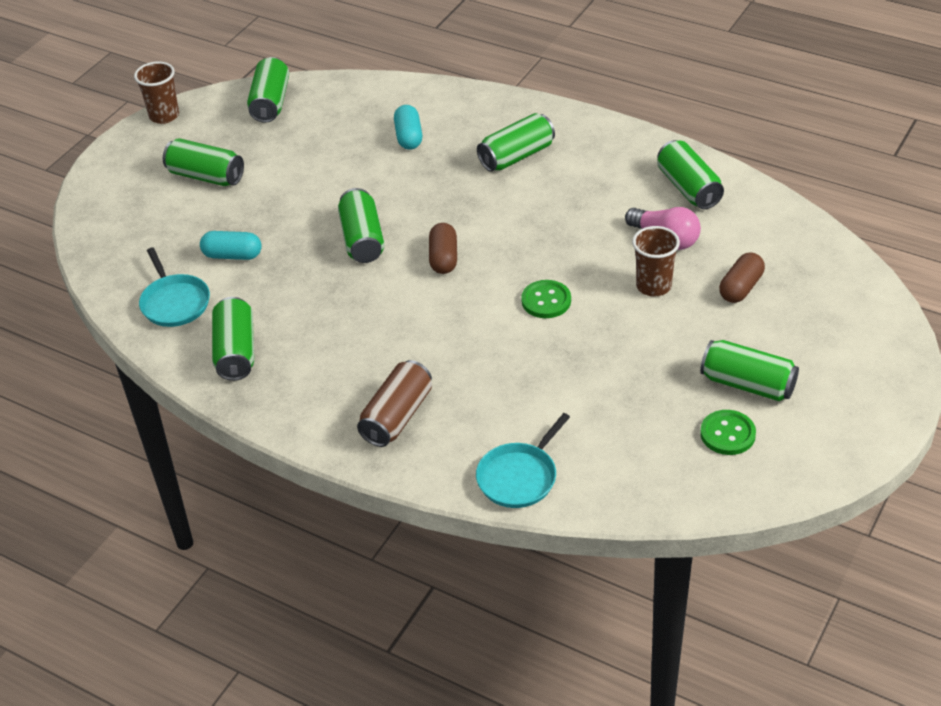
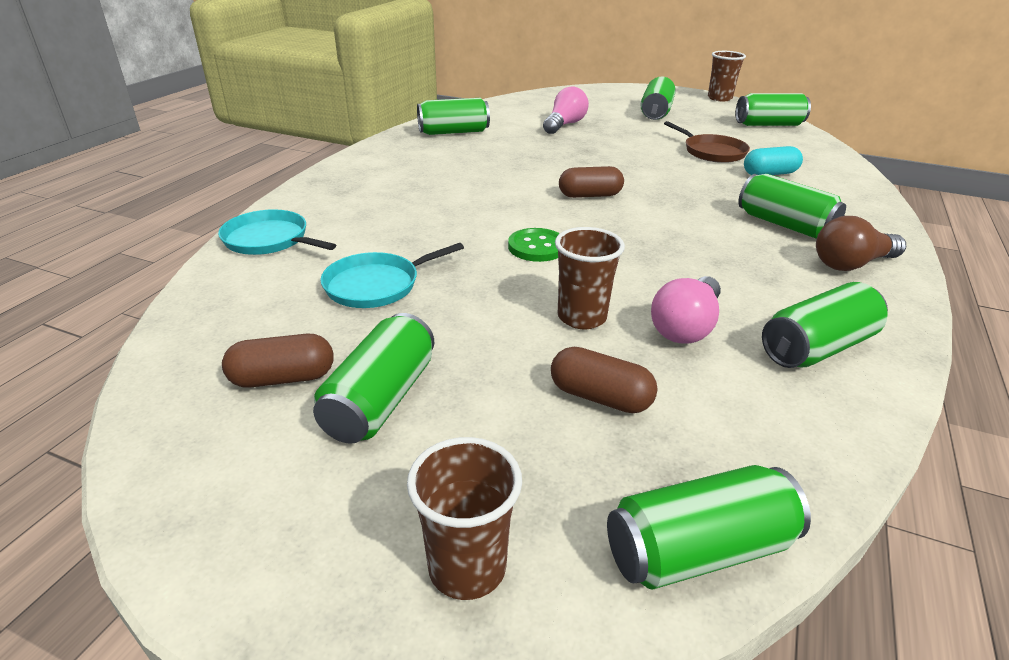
camera: 80 degrees right, 10 degrees down
turquoise pan [139,248,210,327] -> turquoise pan moved to [320,243,464,308]
turquoise capsule [200,231,262,260] -> pink light bulb [543,86,589,134]
green can [338,188,385,263] -> green can moved to [607,465,811,590]
brown can [357,360,432,447] -> none
green button [700,410,756,455] -> brown capsule [222,334,334,388]
none -> brown cup [407,437,522,600]
none -> brown pan [664,121,750,163]
none -> brown light bulb [816,216,906,271]

